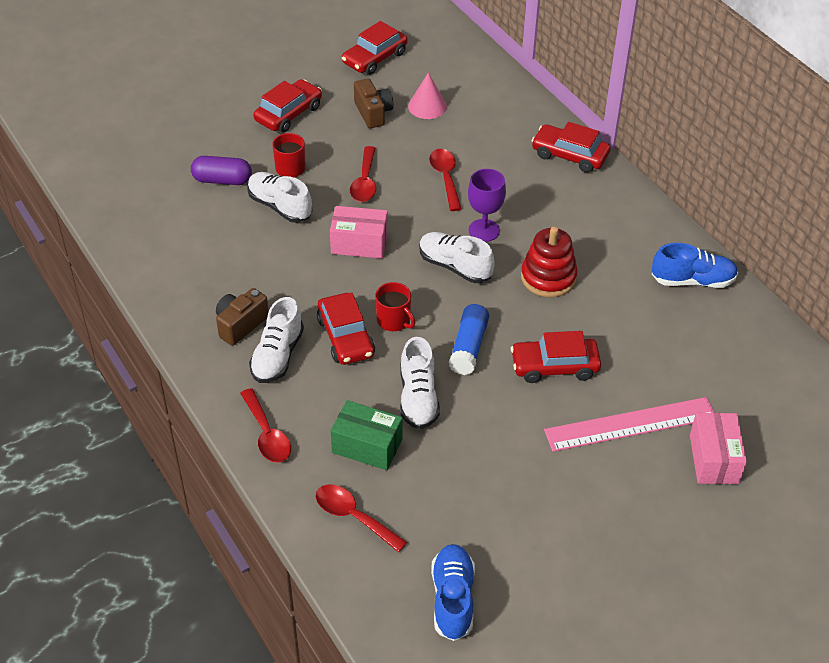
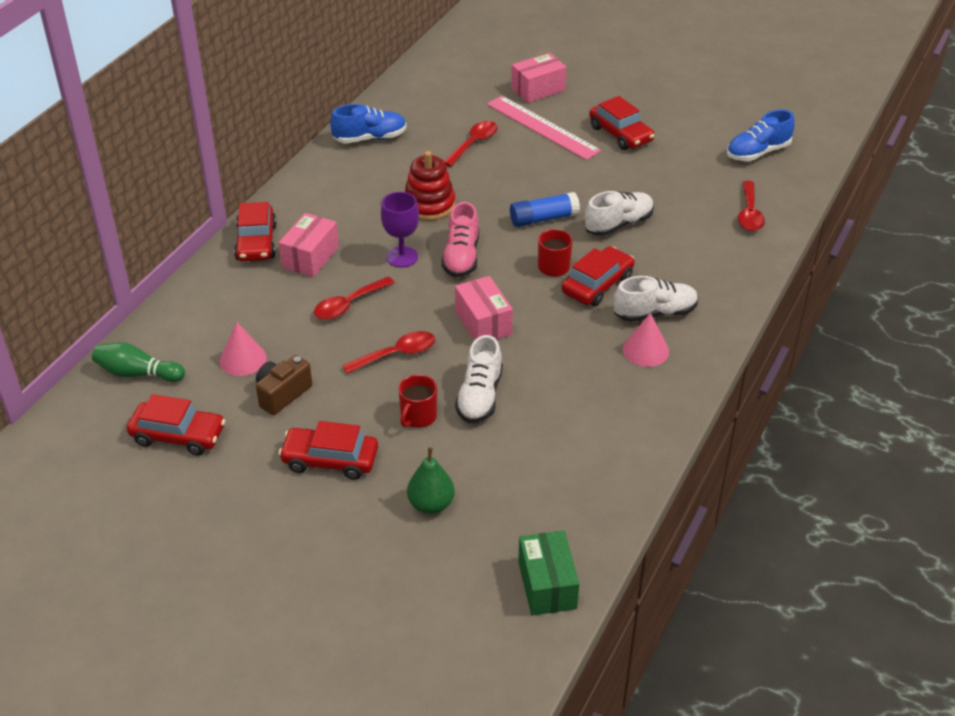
camera: 120 degrees left, 5 degrees down
purple capsule [191,156,252,185] -> none
brown camera [216,288,269,346] -> pink cone [623,313,669,367]
red spoon [240,388,291,463] -> red spoon moved to [444,121,498,167]
green box [331,400,402,470] -> green box moved to [518,530,579,616]
white shoe [419,232,495,283] -> pink shoe [441,202,479,277]
red car [511,331,601,383] -> red car moved to [589,96,655,150]
blue shoe [652,243,738,288] -> blue shoe turned 105 degrees clockwise [330,104,407,143]
none -> green bowling pin [92,342,185,382]
none -> pink box [279,213,339,277]
none -> green pear [407,447,455,514]

